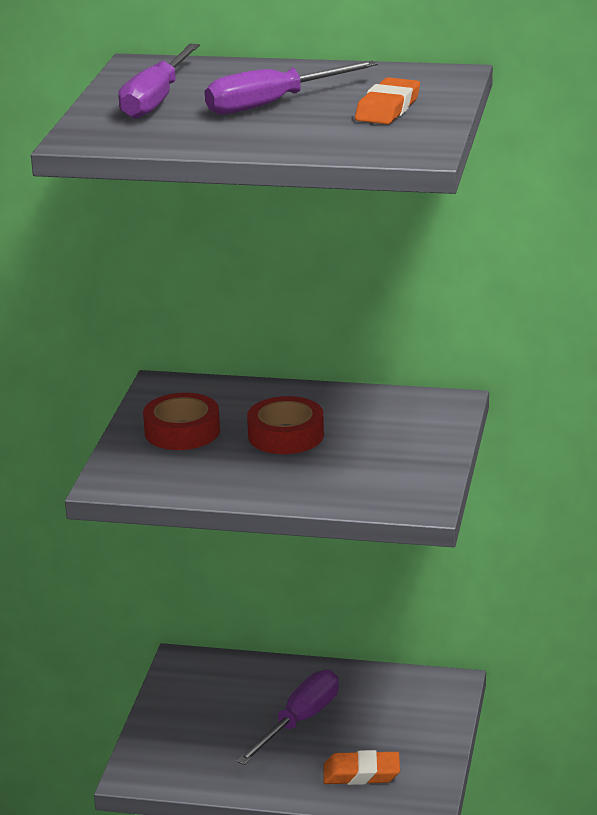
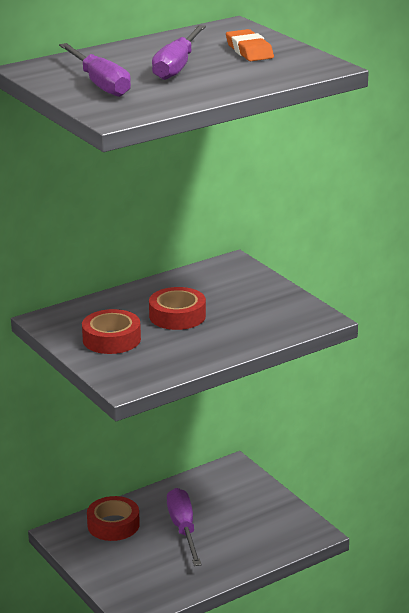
camera: 45 degrees left, 0 degrees up
orange eraser [323,750,400,785] -> none
none -> red tape [87,496,140,541]

